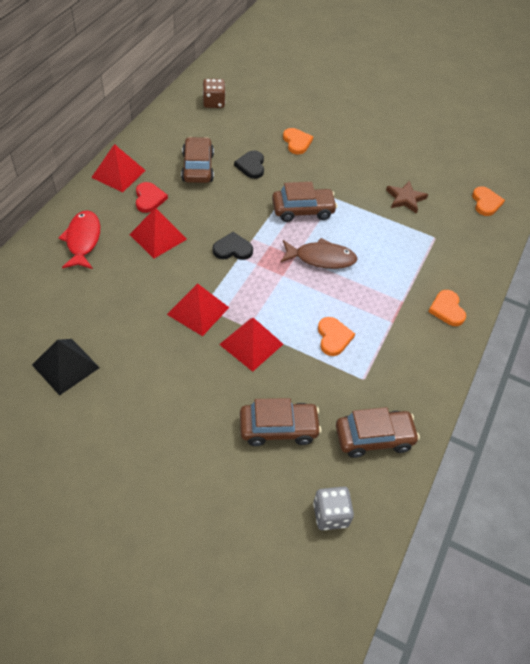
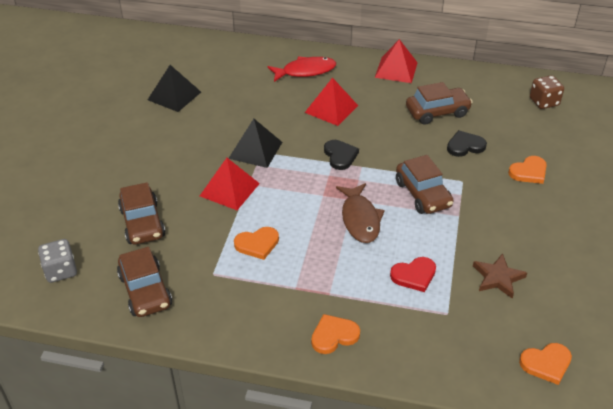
camera: 80 degrees right, 10 degrees down
red heart [136,182,168,213] -> red heart moved to [390,257,436,292]
red pyramid [167,283,229,336] -> black pyramid [228,119,282,168]

